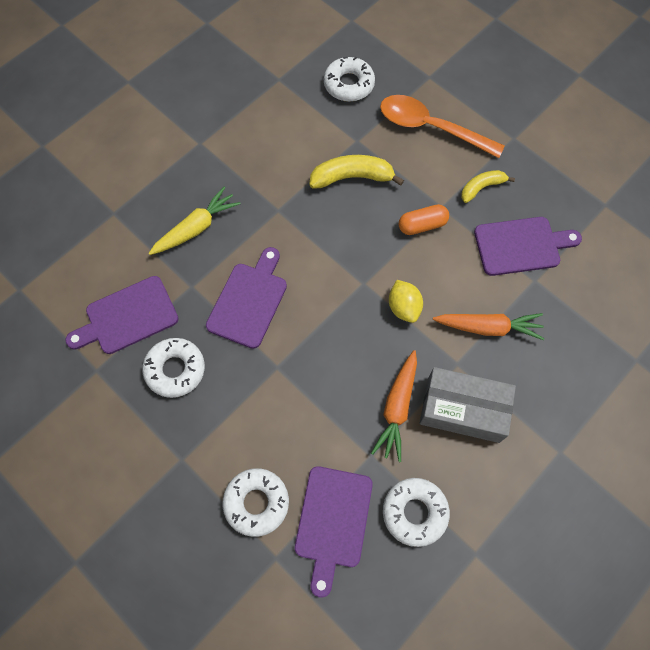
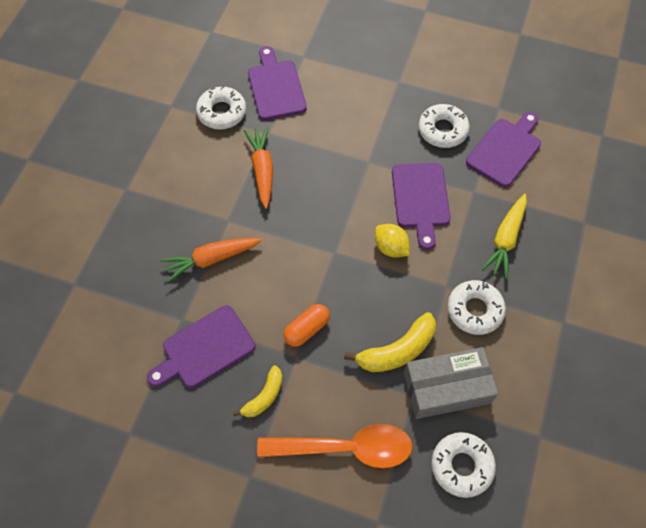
camera: 155 degrees right, 5 degrees down
white donut [222,468,289,537] -> white donut moved to [448,280,506,335]
yellow lemon [389,280,423,323] -> yellow lemon moved to [375,224,410,257]
grey box [420,367,516,443] -> grey box moved to [404,347,498,419]

